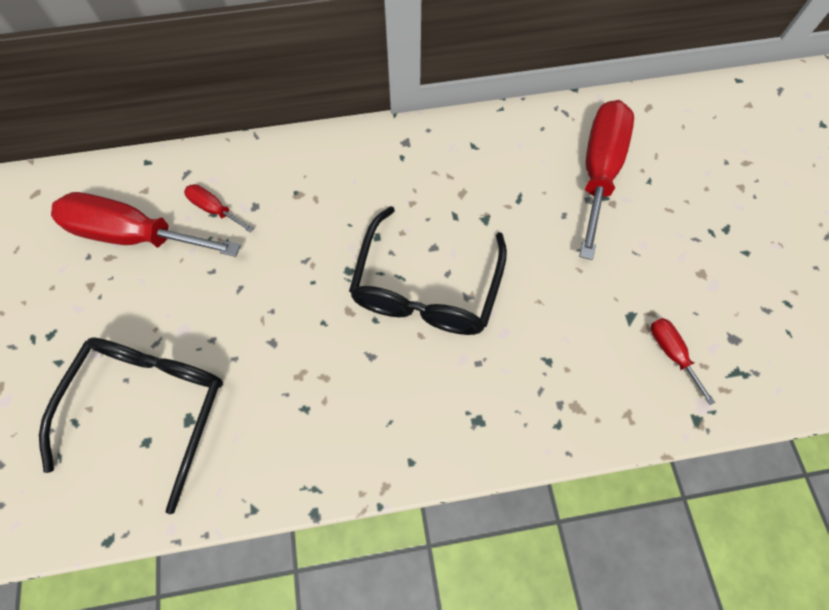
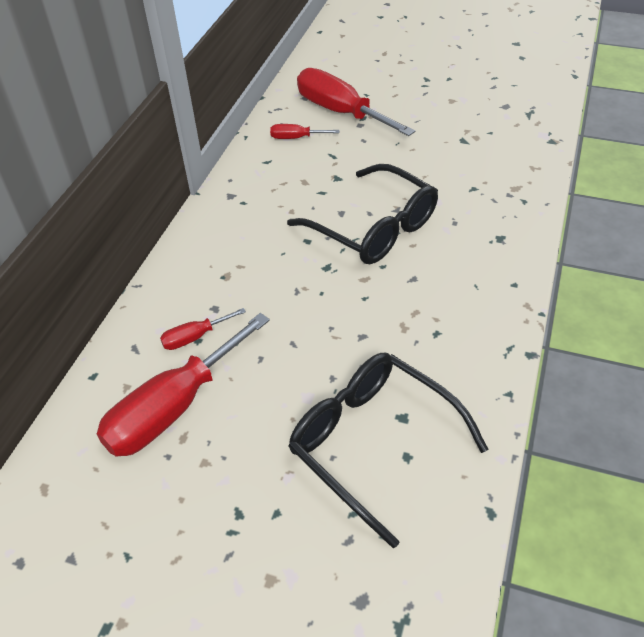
camera: 60 degrees left, 20 degrees down
red screwdriver [651,318,715,405] -> red screwdriver moved to [270,124,339,139]

